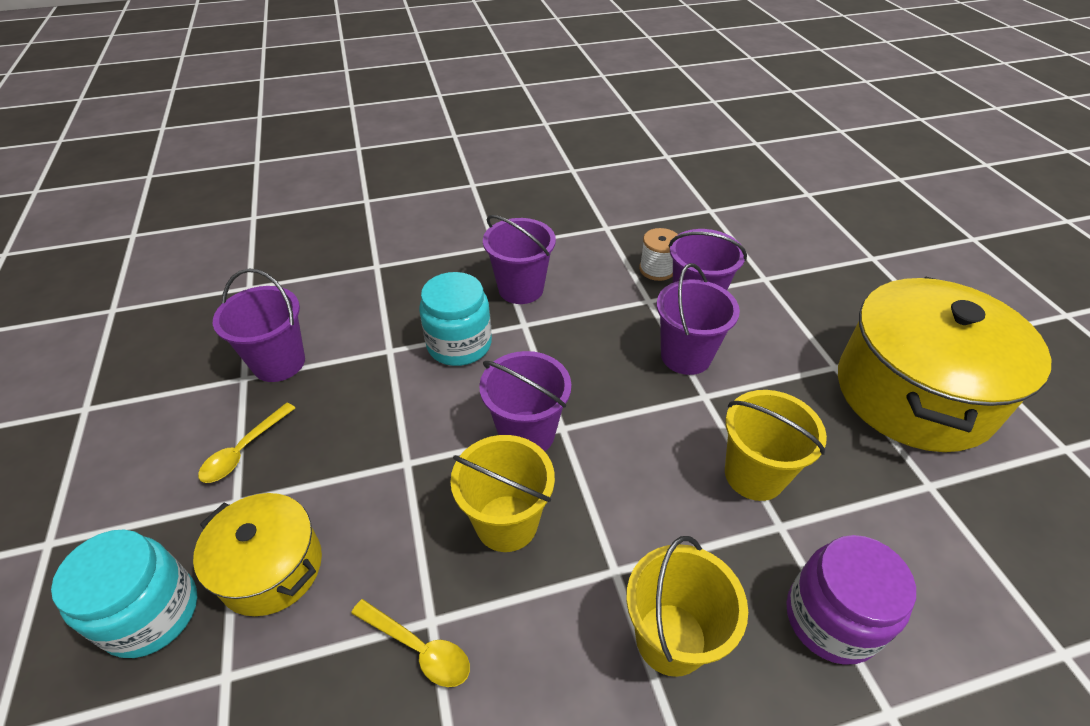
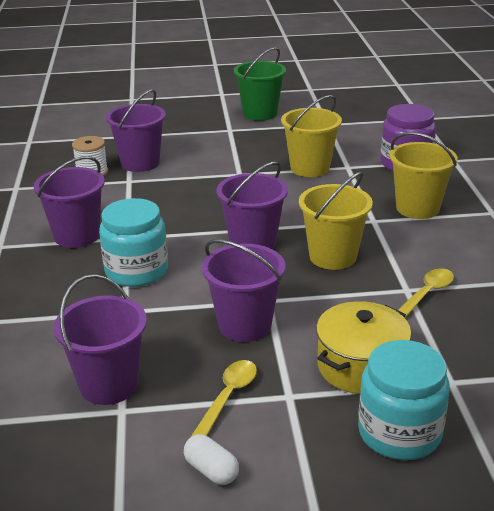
camera: 80 degrees left, 15 degrees down
yellow spoon [198,403,295,483] -> yellow spoon turned 105 degrees counterclockwise [191,360,257,437]
purple bucket [657,263,740,375] -> purple bucket moved to [202,239,285,342]
yellow pot [838,276,1051,452] -> green bucket [234,47,286,121]
none -> white capsule [184,434,239,485]

